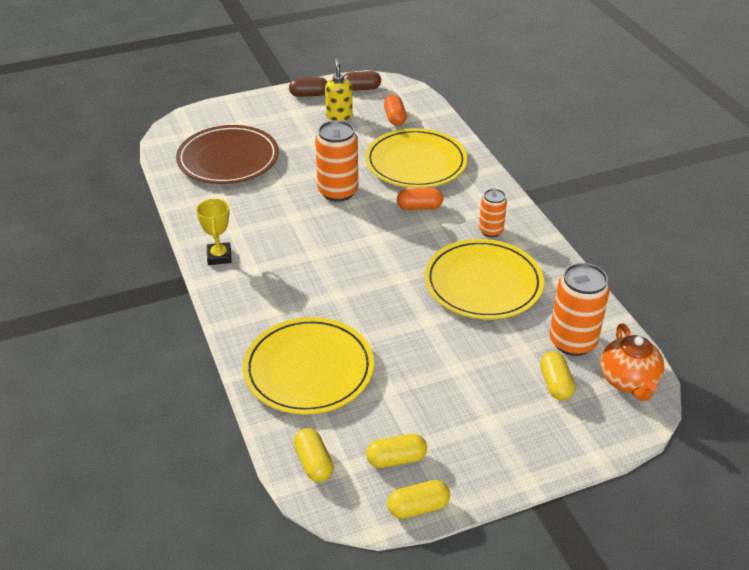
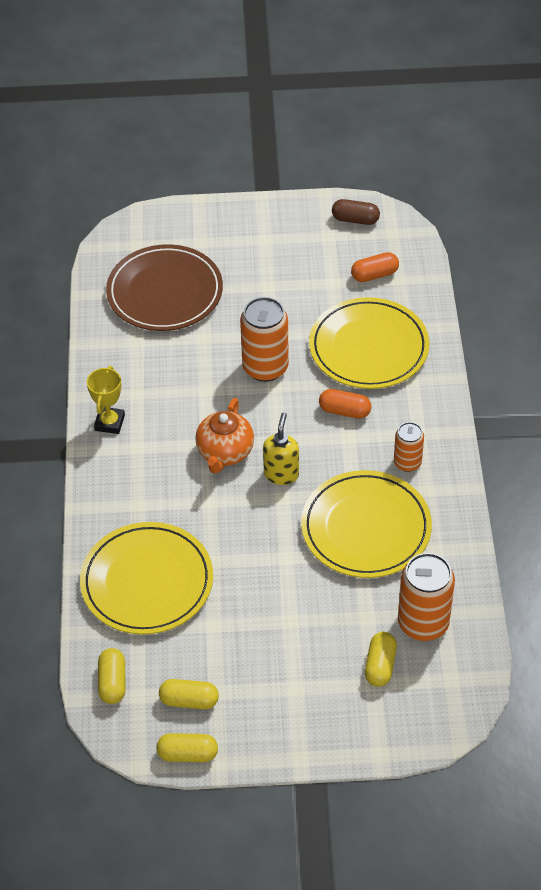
camera: 20 degrees right, 10 degrees up
brown capsule [289,77,327,97] -> none
yellow soap dispenser [325,59,353,121] -> yellow soap dispenser moved to [263,413,299,485]
orange capsule [384,95,407,126] -> orange capsule turned 60 degrees clockwise [351,252,399,282]
orange teapot [600,323,664,401] -> orange teapot moved to [195,398,254,474]

